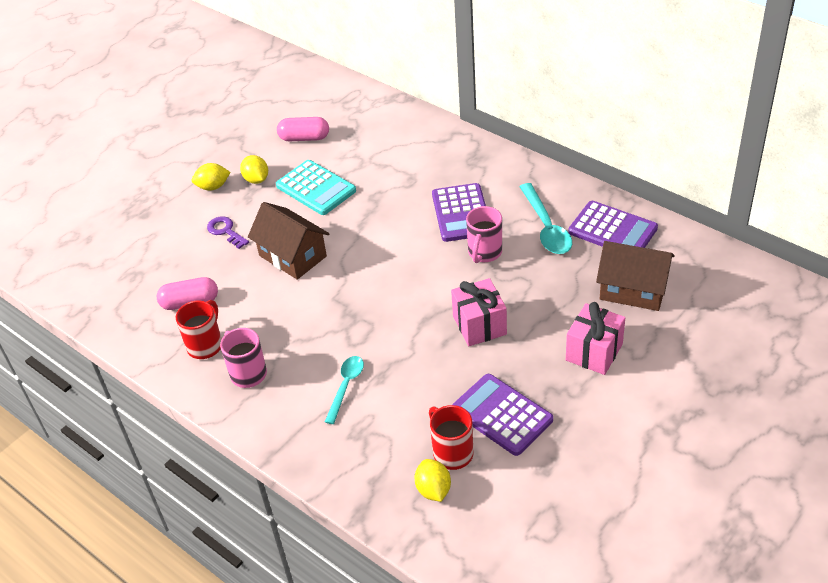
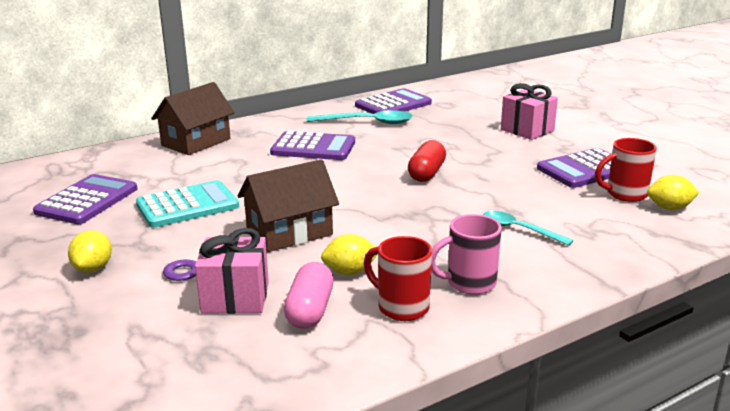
camera: 75 degrees left, 20 degrees down
yellow lemon [240,155,268,184] -> yellow lemon moved to [321,234,378,275]
pink capsule [277,117,329,141] -> purple calculator [33,174,137,224]
pink gift [451,278,507,346] -> pink gift moved to [195,228,269,314]
pink mug [466,206,502,263] -> none
brown house [596,241,675,311] -> brown house moved to [151,82,235,155]
none -> red capsule [408,140,446,182]

